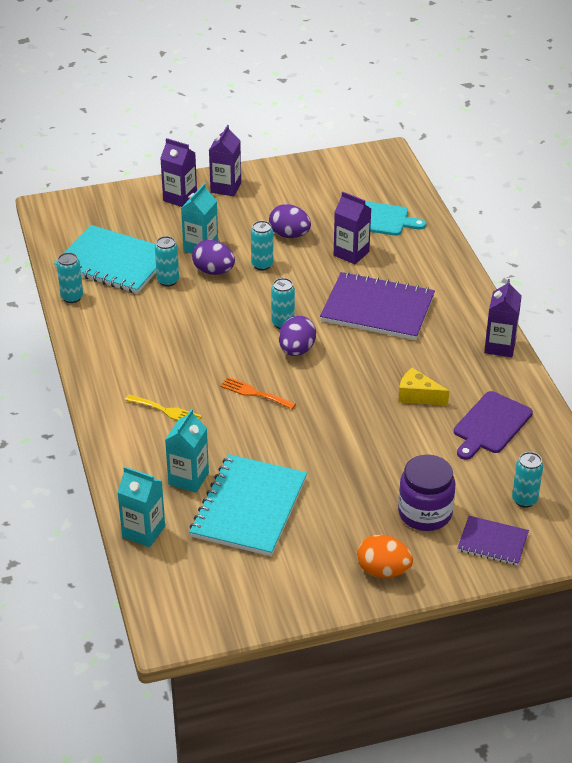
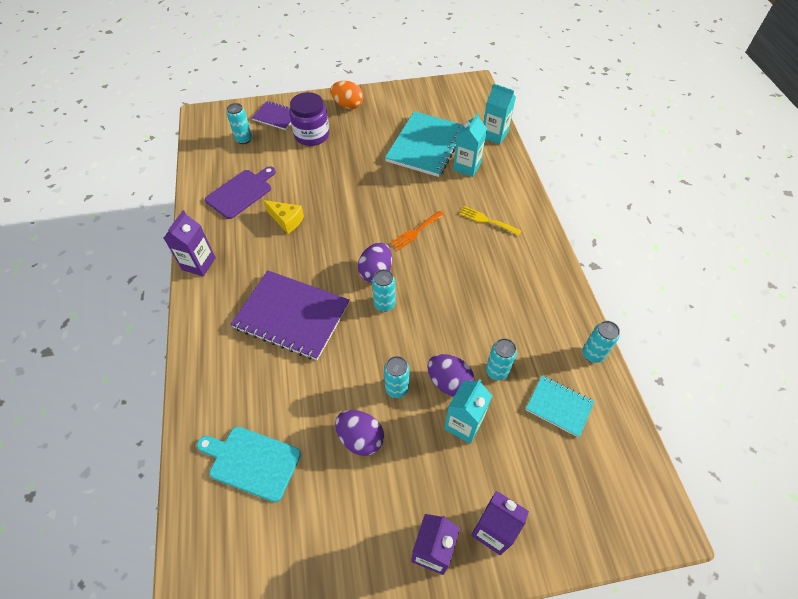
camera: 175 degrees left, 15 degrees up
turquoise notebook [54,225,156,294] -> turquoise notebook [526,375,595,438], size x0.53
orange fork [220,377,296,409] -> orange fork turned 105 degrees clockwise [391,211,444,250]
purple carton [334,192,372,264] -> none

